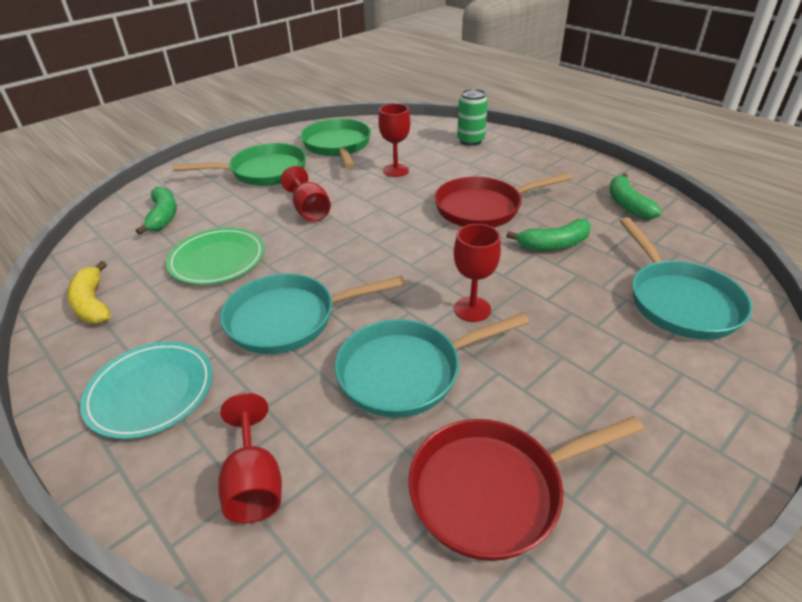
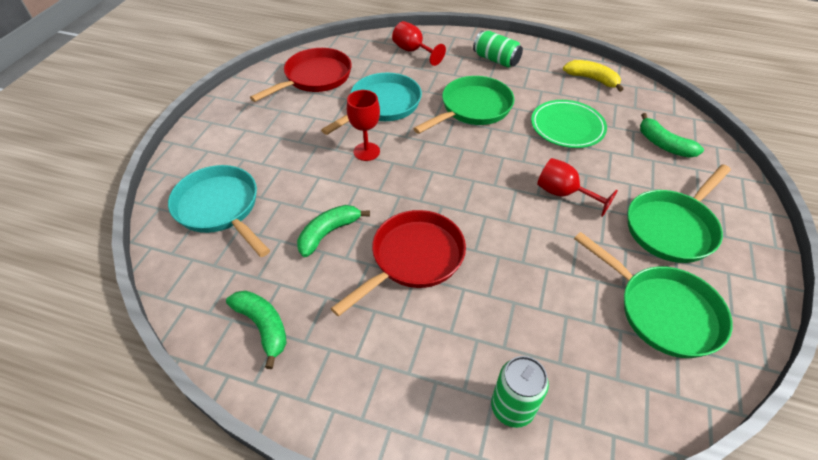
camera: 150 degrees right, 10 degrees up
turquoise plate [80,342,213,439] -> green can [473,31,523,68]
turquoise pan [220,274,405,354] -> green pan [413,76,514,134]
red goblet [378,103,410,177] -> none

